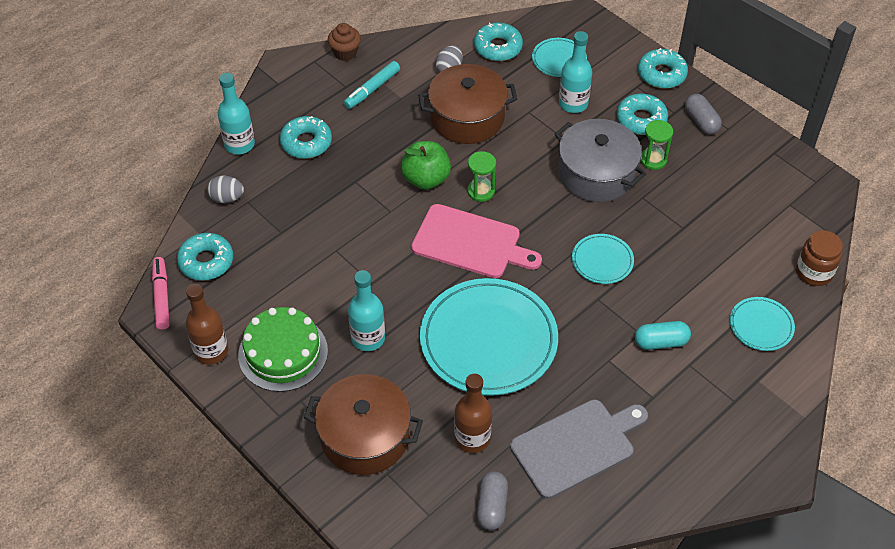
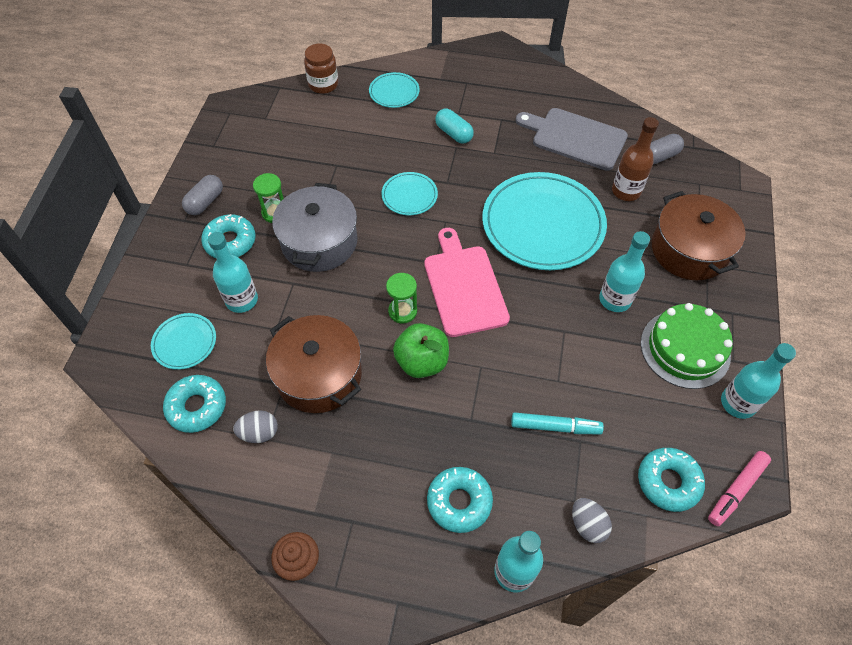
camera: 125 degrees left, 5 degrees up
brown bottle [185,284,228,365] -> turquoise bottle [721,343,796,419]
turquoise marker [344,61,400,109] -> turquoise marker moved to [511,412,604,435]
turquoise donut [638,48,688,89] -> none

